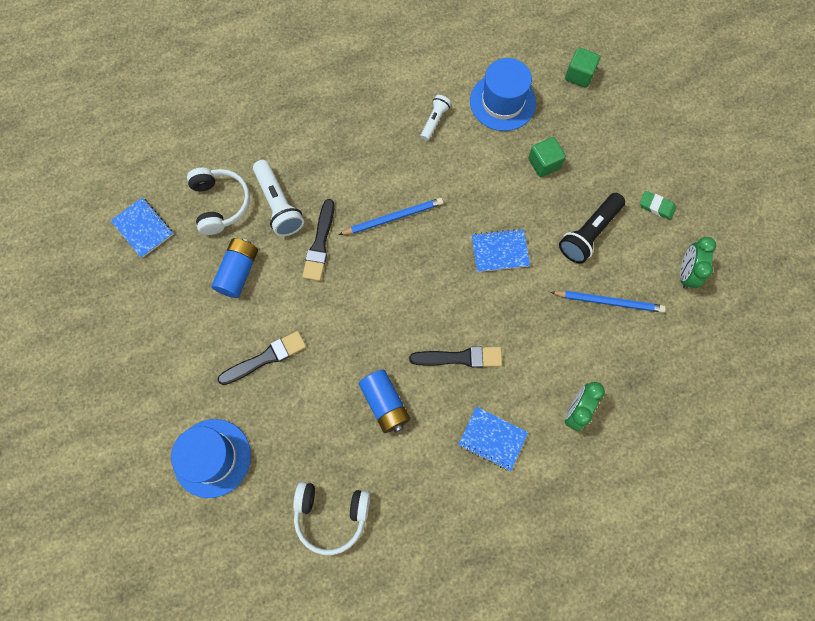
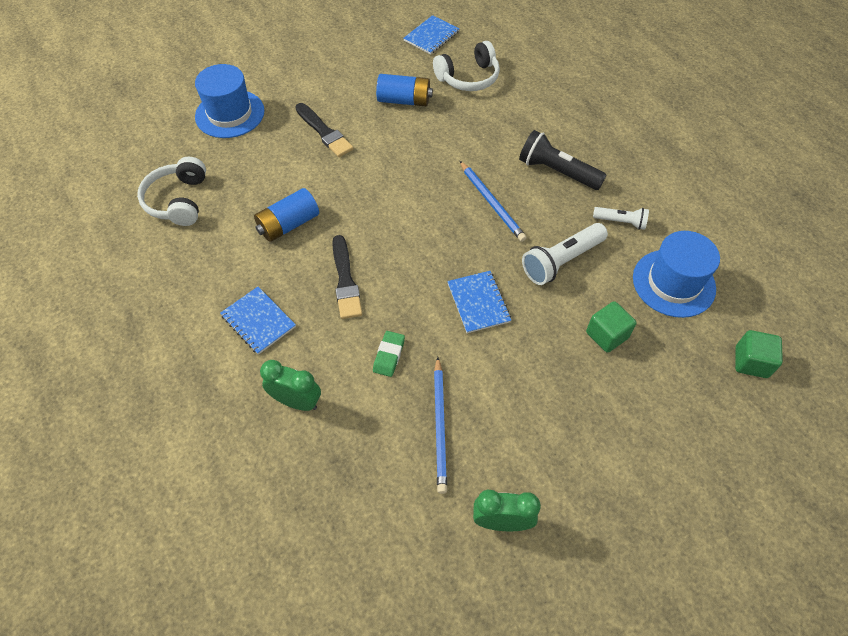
camera: 80 degrees right, 15 degrees down
white flashlight [253,160,304,236] -> white flashlight moved to [522,223,608,285]
black brush [302,199,335,281] -> none
blue notebook [458,407,528,471] -> blue notebook turned 60 degrees counterclockwise [220,287,296,355]
black flashlight [559,193,625,264] -> black flashlight moved to [519,130,607,190]
green eraser [640,191,676,220] -> green eraser moved to [373,331,405,377]

